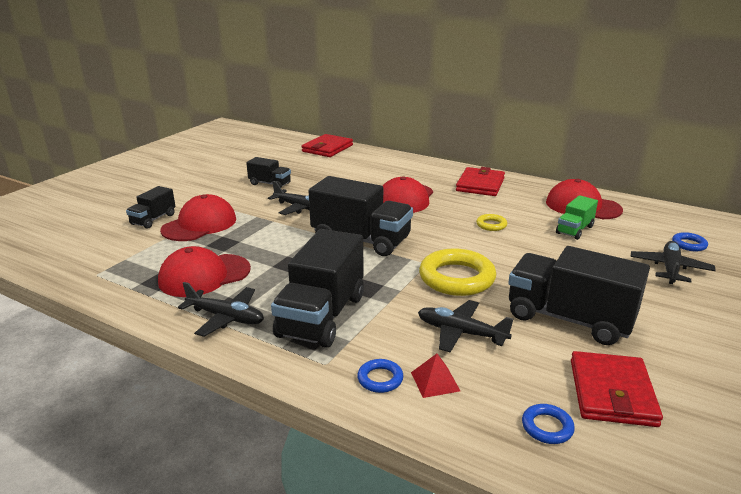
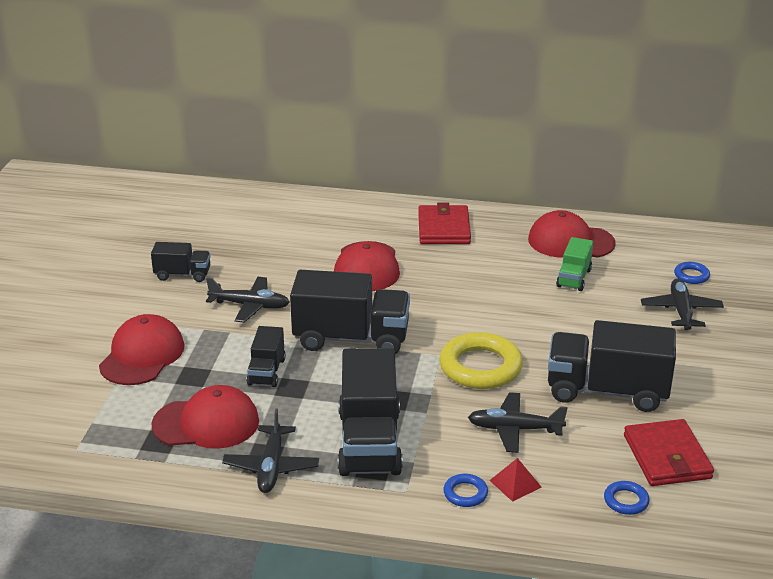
camera: 20 degrees left, 5 degrees up
black truck [126,186,176,229] -> black truck moved to [247,326,286,387]
red cap [158,246,251,297] -> red cap turned 135 degrees counterclockwise [151,385,259,449]
black plane [178,282,264,337] -> black plane turned 90 degrees clockwise [222,409,319,493]
red wallet [301,134,353,157] -> none
yellow ring [476,214,507,231] -> none

